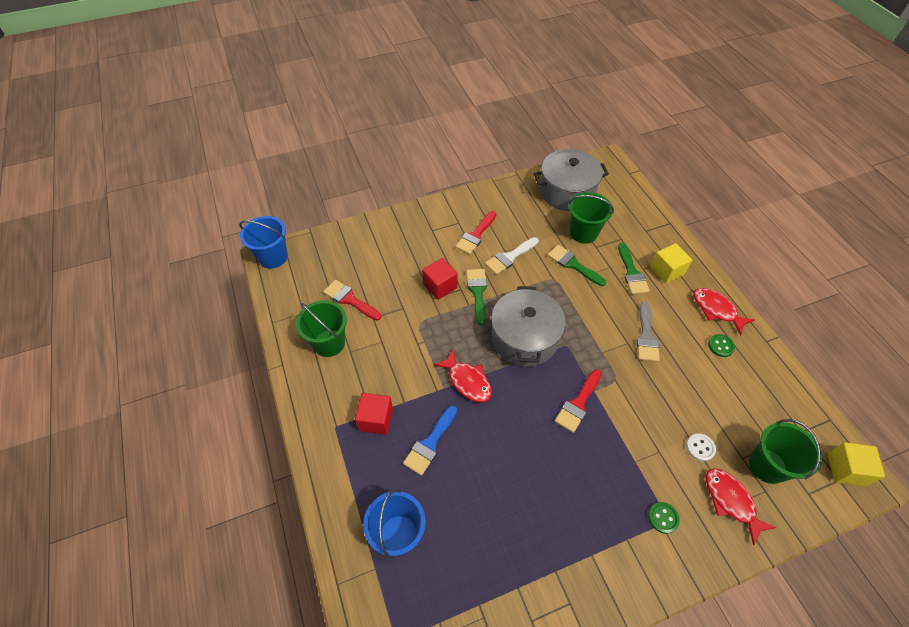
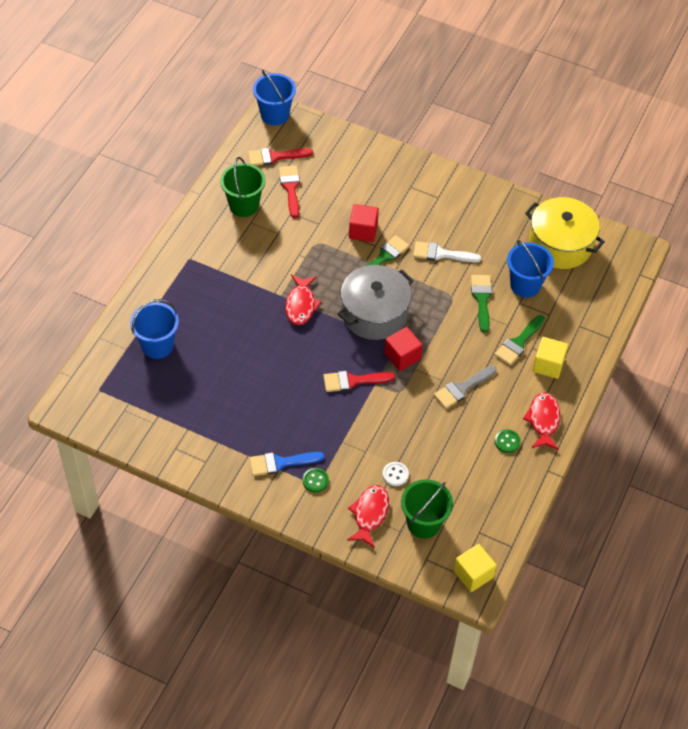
camera: 45 degrees right, 0 degrees up
red cube [355,393,393,435] -> red cube moved to [384,327,423,371]
blue brush [403,405,457,475] -> blue brush moved to [250,452,324,476]
red brush [455,211,496,254] -> red brush moved to [248,148,313,166]
grey pot [534,149,609,211] -> yellow pot [525,197,605,269]
green bucket [569,192,614,244] -> blue bucket [507,240,554,298]

